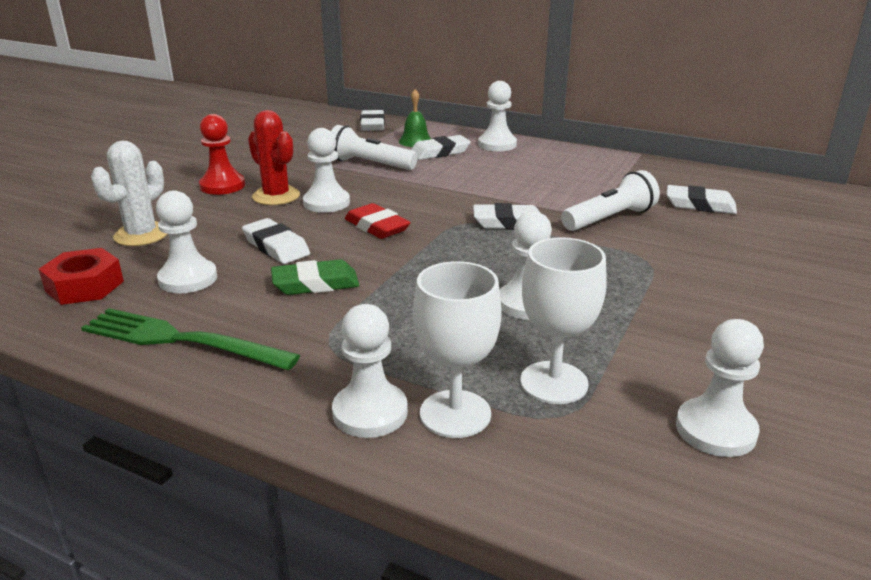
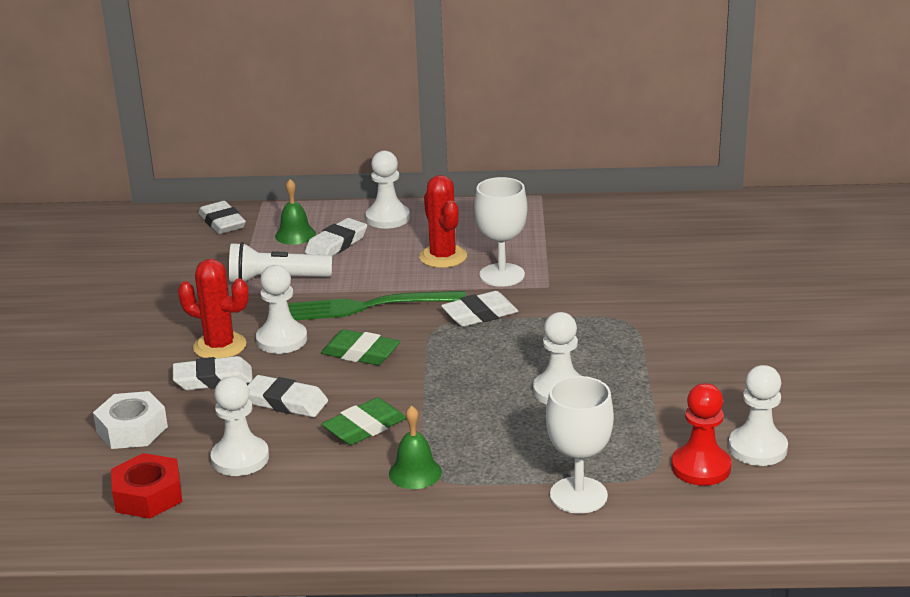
camera: 25 degrees left, 0 degrees up
green fork [81,308,300,371] -> green fork moved to [289,291,466,320]
white cactus [91,141,167,246] -> white nut [93,391,168,449]
red pawn [199,114,245,195] -> red pawn moved to [671,383,732,486]
white pawn [332,304,408,438] -> none
red eraser [345,203,411,239] -> green eraser [321,329,400,365]
white goblet [520,237,607,404] -> white goblet moved to [474,177,527,287]
white flashlight [561,170,660,231] -> none
white eraser [667,185,737,214] -> white eraser moved to [173,356,253,390]
none -> green bell [389,405,442,489]
none -> red cactus [419,175,467,268]

